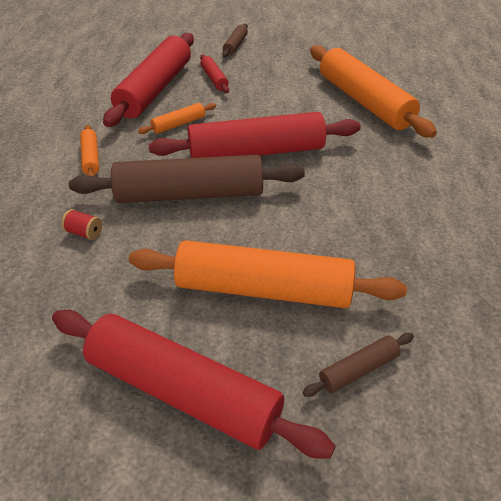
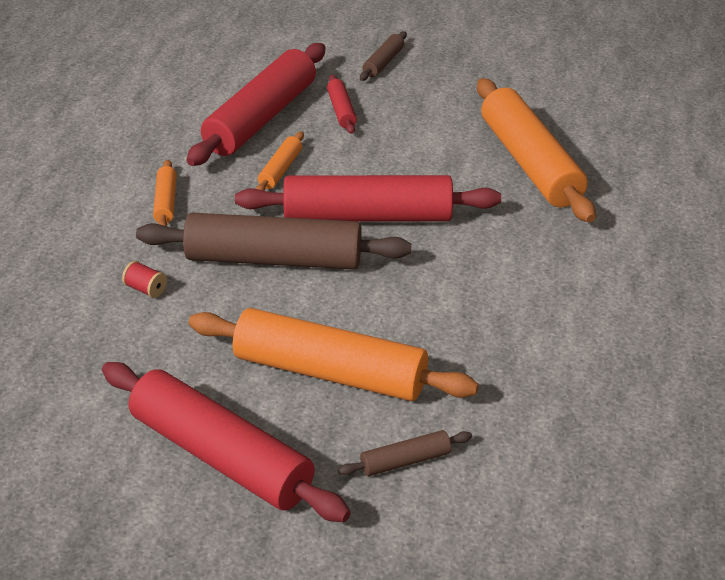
camera: 10 degrees right, 5 degrees down
orange rolling pin [138,103,216,134] -> orange rolling pin turned 45 degrees counterclockwise [256,131,304,191]

